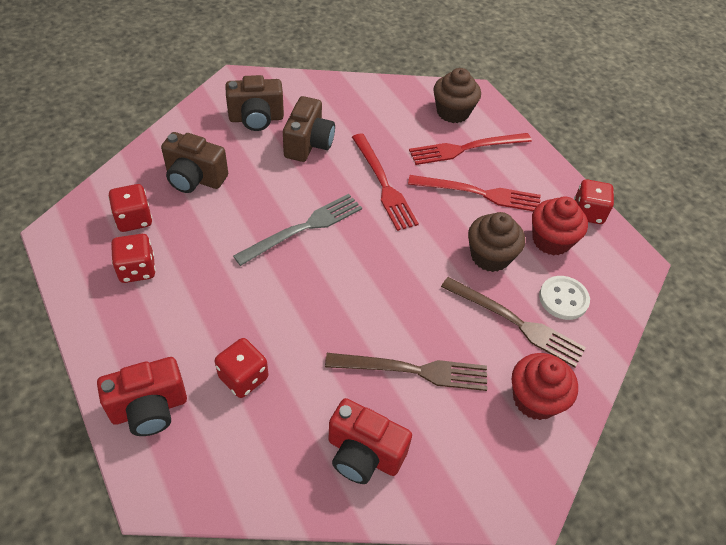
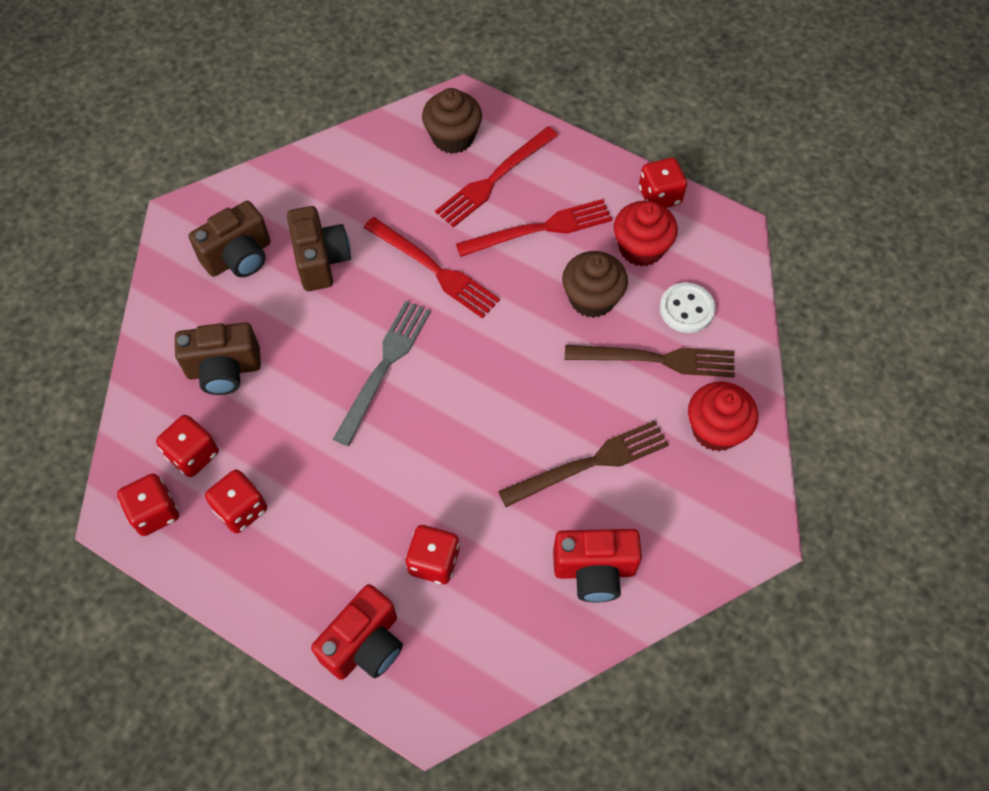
camera: 25 degrees left, 10 degrees up
none -> red dice [117,474,179,536]

